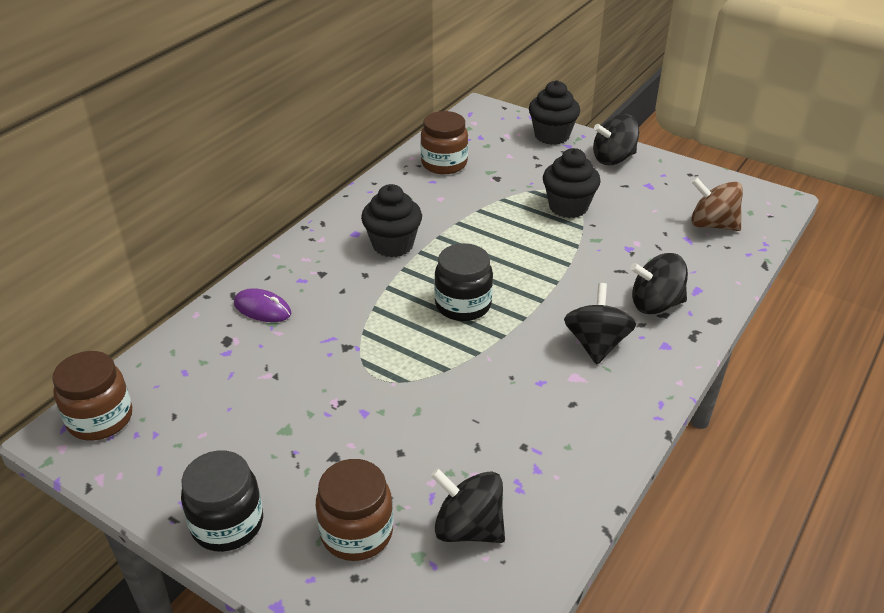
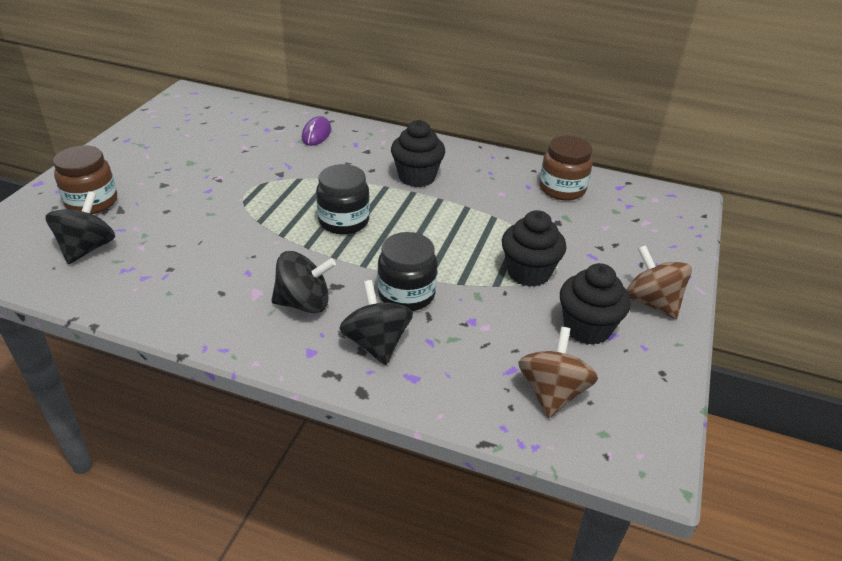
camera: 75 degrees right, 0 degrees up
brown jar [52,351,132,441] -> none
black jar [181,450,263,552] -> black jar moved to [377,232,437,311]
black cupcake [529,80,580,145] -> black cupcake moved to [560,263,631,345]
black spinning top [593,114,639,165] -> brown spinning top [627,245,692,319]

